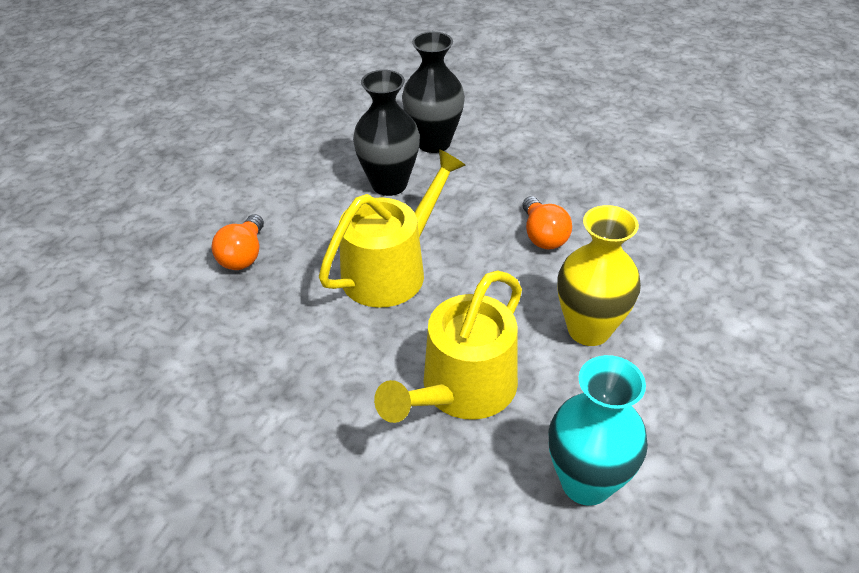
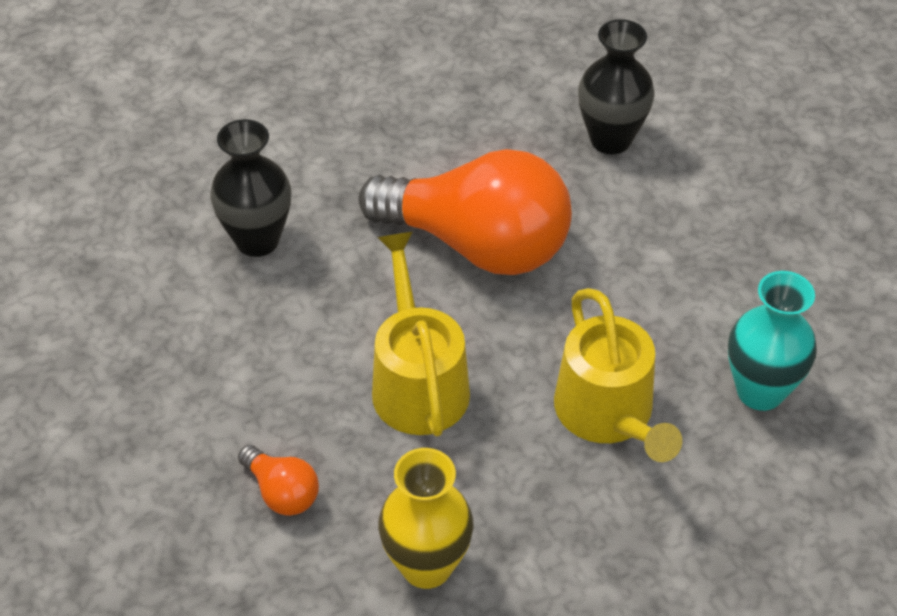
camera: 55 degrees left, 5 degrees up
black vase [353,70,420,196] -> black vase moved to [578,19,655,154]
orange light bulb [522,196,572,250] -> orange light bulb [359,149,572,275], size x2.39
yellow vase [557,205,641,346] -> yellow vase moved to [378,448,474,589]

